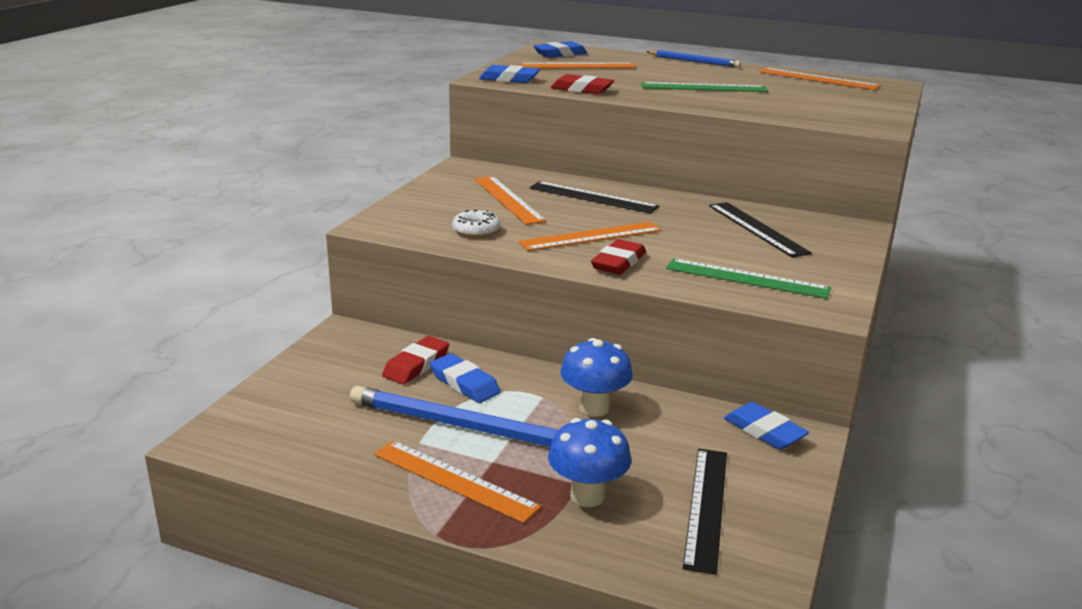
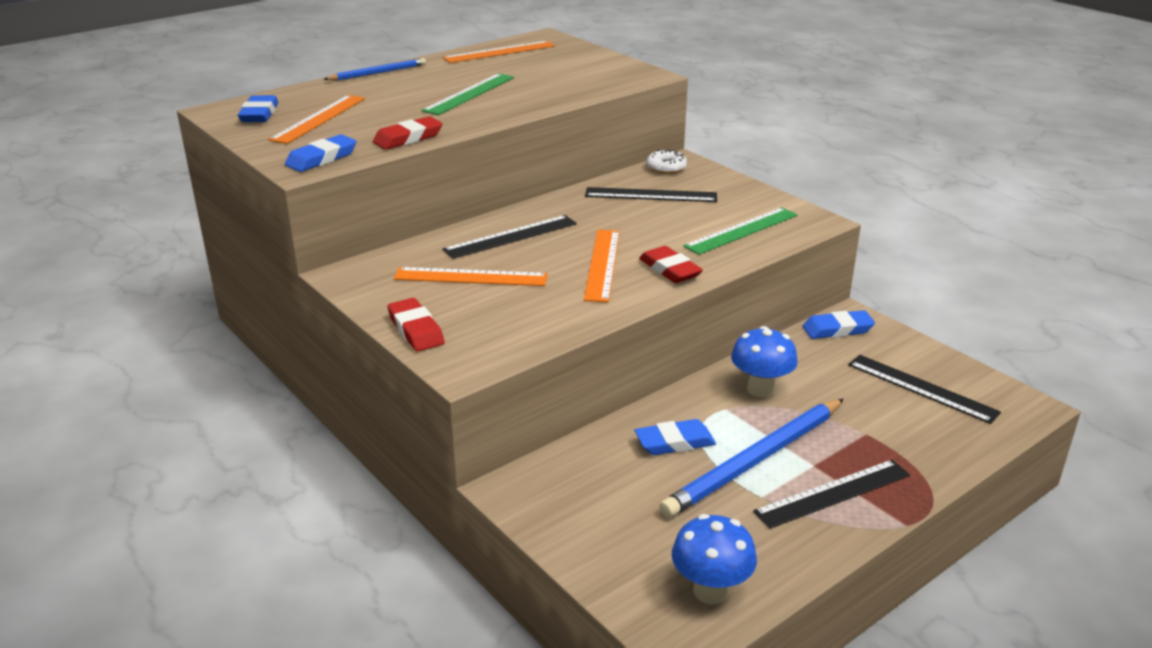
camera: 60 degrees left, 5 degrees up
orange ruler [374,440,541,523] -> black ruler [753,460,910,529]
red eraser [382,336,449,384] -> red eraser moved to [387,298,445,352]
white donut [452,210,500,237] -> white donut moved to [646,149,687,174]
blue mushroom [548,418,631,507] -> blue mushroom moved to [672,514,757,604]

